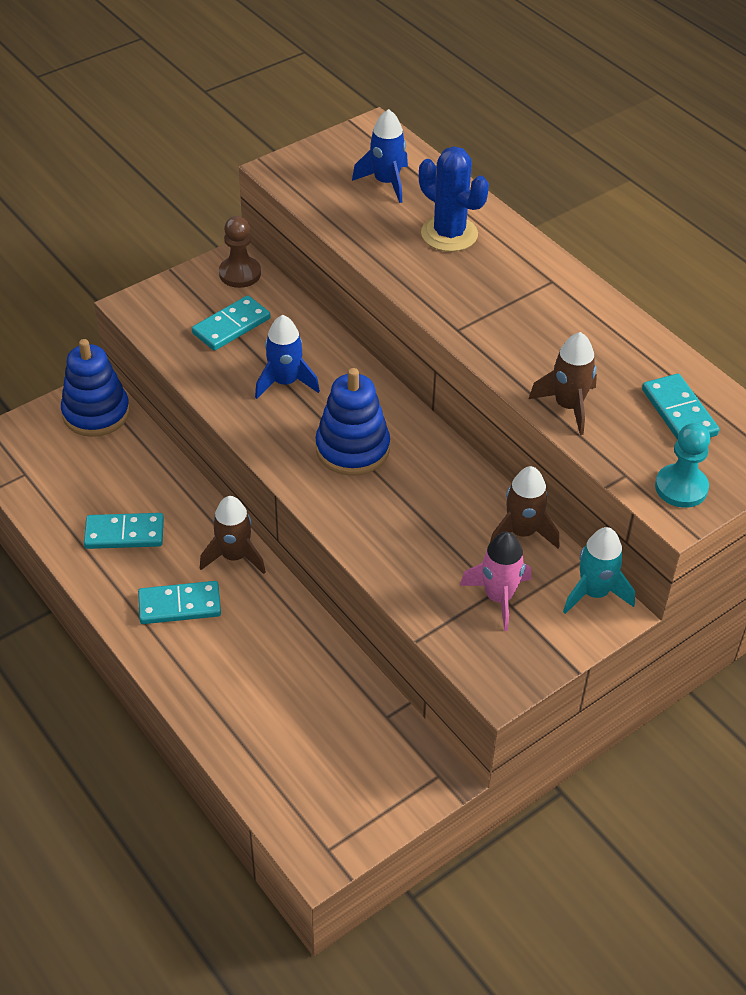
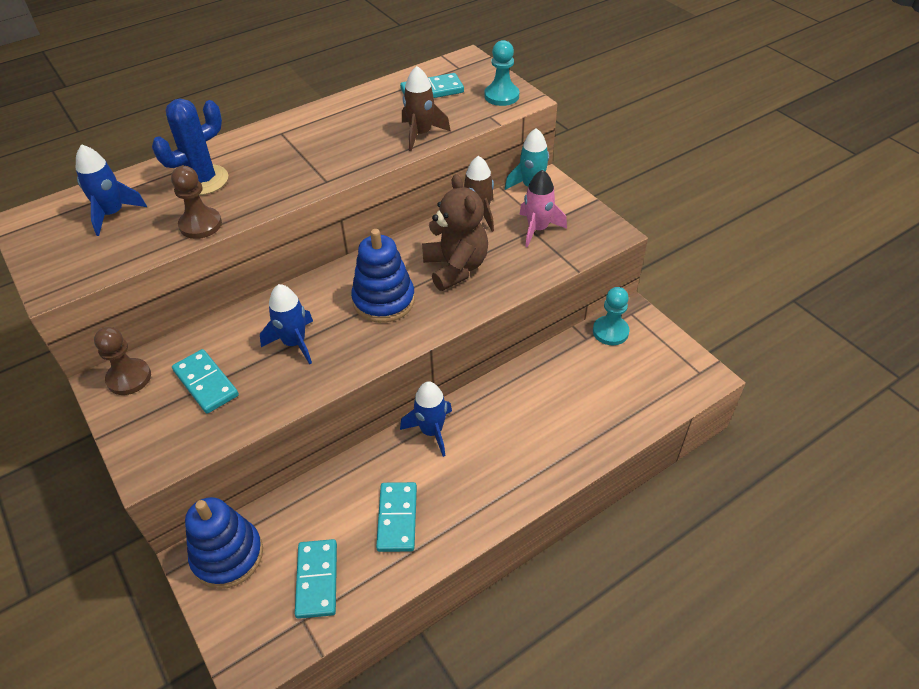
camera: 85 degrees left, 0 degrees up
turquoise domino [138,581,221,624] -> turquoise domino moved to [295,539,337,619]
brown rocket [200,496,266,574] -> blue rocket [400,381,452,457]
none -> brown pawn [171,166,222,239]
none -> brown teddy bear [422,174,488,291]
none -> turquoise pawn [593,287,630,345]

